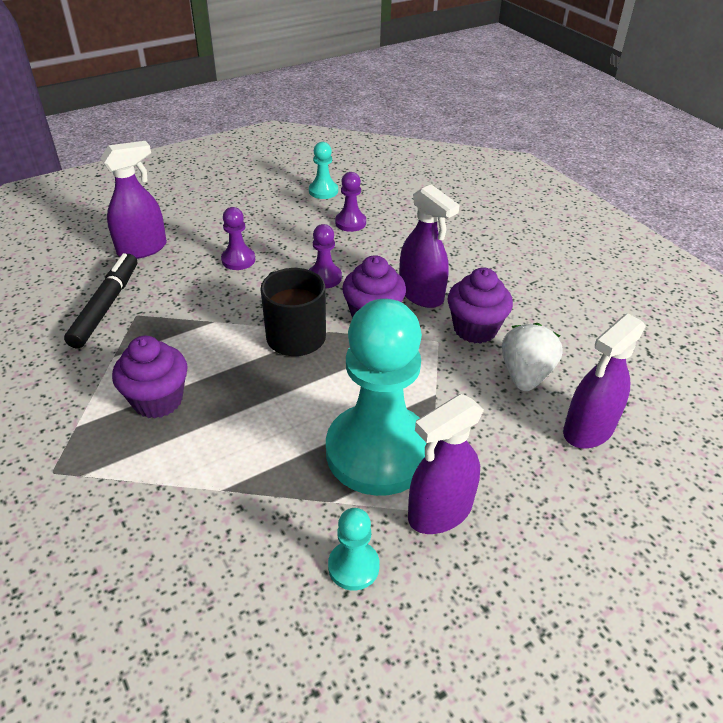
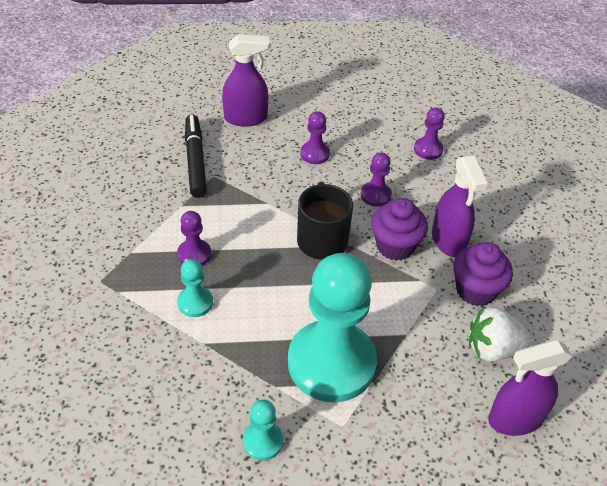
camera: 25 degrees right, 5 degrees up
black marker [64,253,137,349] -> black marker turned 45 degrees counterclockwise [185,114,207,198]
purple cupcake [112,336,188,419] -> purple pawn [177,211,211,266]
turquoise pawn [309,142,338,199] -> turquoise pawn moved to [177,259,213,317]
purple spray bottle [408,394,484,534] -> none
white strawberry [502,323,563,391] -> white strawberry turned 135 degrees counterclockwise [469,307,532,362]

